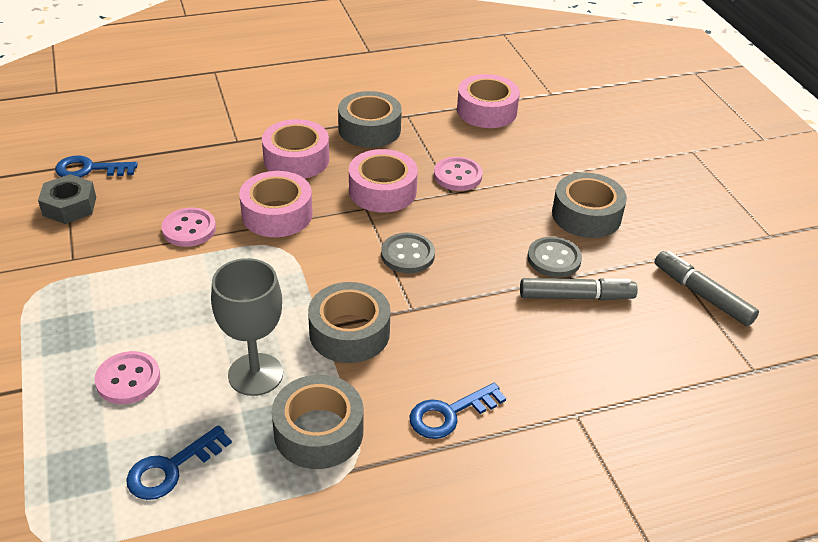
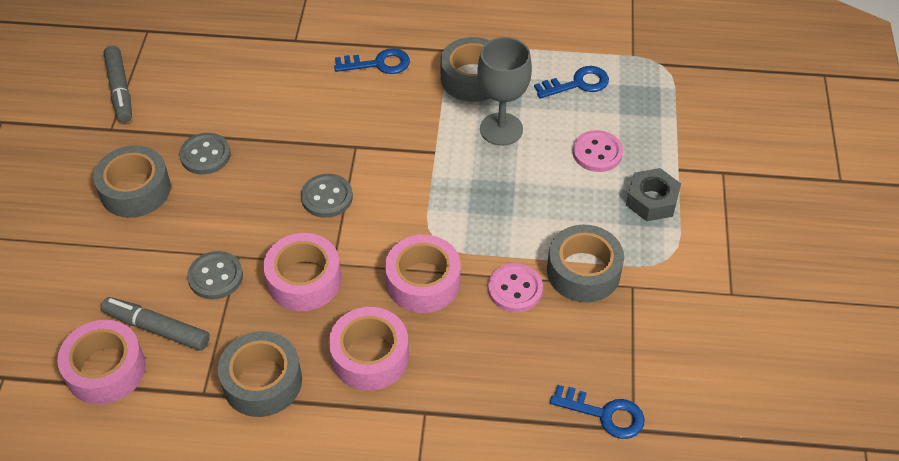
camera: 155 degrees left, 10 degrees up
grey nut [38,174,96,224] -> grey nut moved to [626,168,681,221]
grey tape [308,282,391,363] -> grey tape moved to [547,225,624,302]
pink button [434,157,483,191] -> grey button [187,251,243,299]
grey marker [520,278,638,301] -> grey marker moved to [101,297,210,351]

